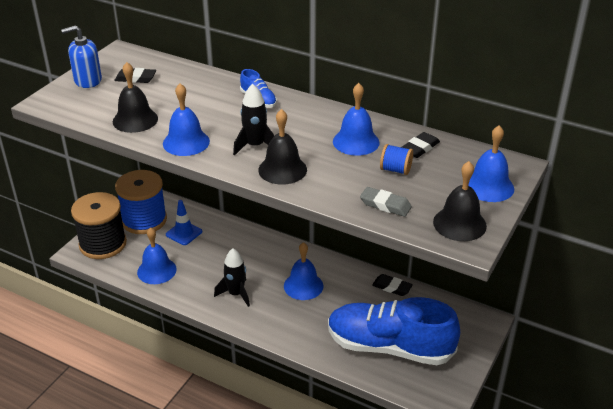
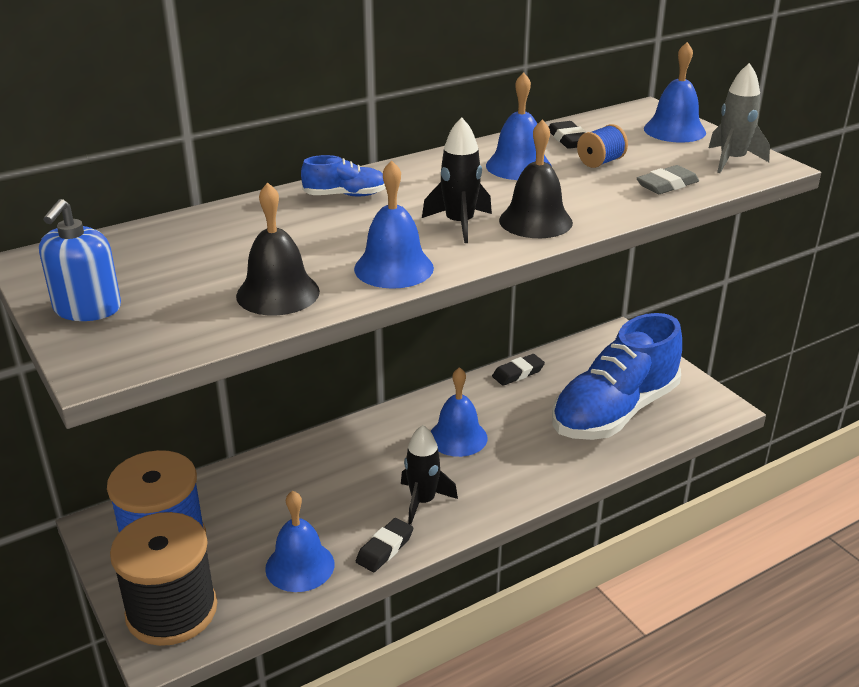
camera: 60 degrees left, 5 degrees down
black eraser [114,68,156,83] -> black eraser moved to [356,518,413,572]
blue traffic cone [166,200,202,245] -> none
black bell [433,161,487,241] -> grey rocket [709,63,770,173]

